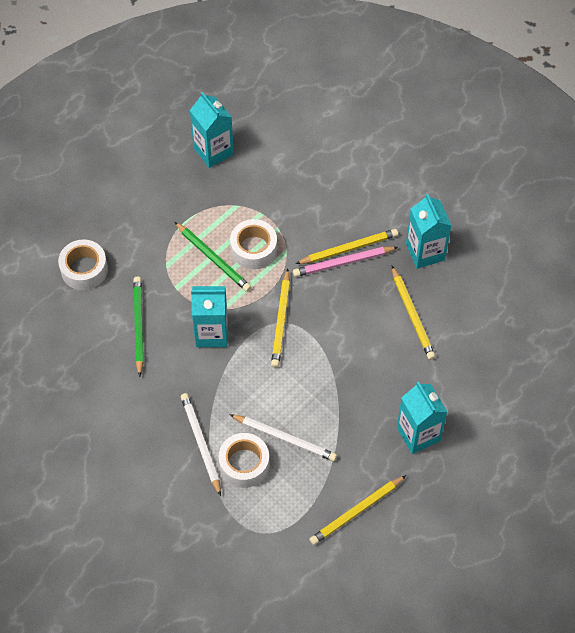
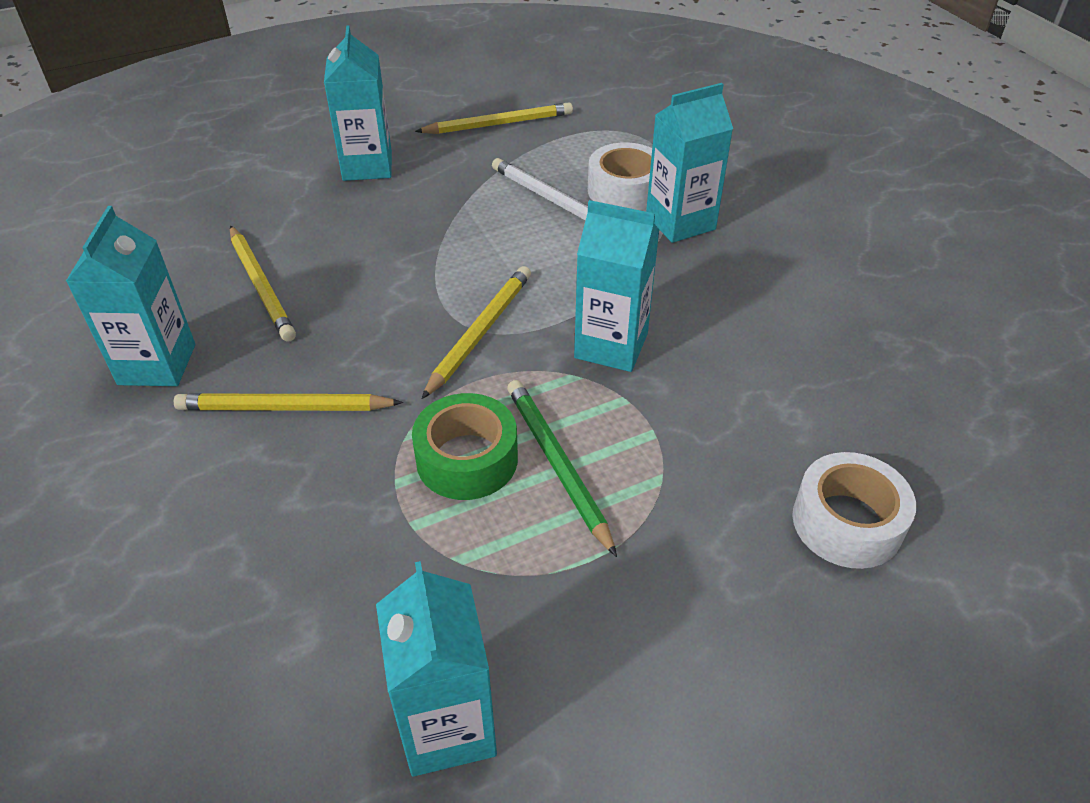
camera: 160 degrees left, 15 degrees down
green pencil [133,277,144,377] -> none
white pencil [181,393,221,496] -> turquoise carton [646,83,733,243]
white tape [230,219,277,269] -> green tape [412,393,518,500]
pink pencil [293,247,398,277] -> none
yellow pencil [392,266,436,360] -> yellow pencil turned 150 degrees clockwise [230,226,296,342]

